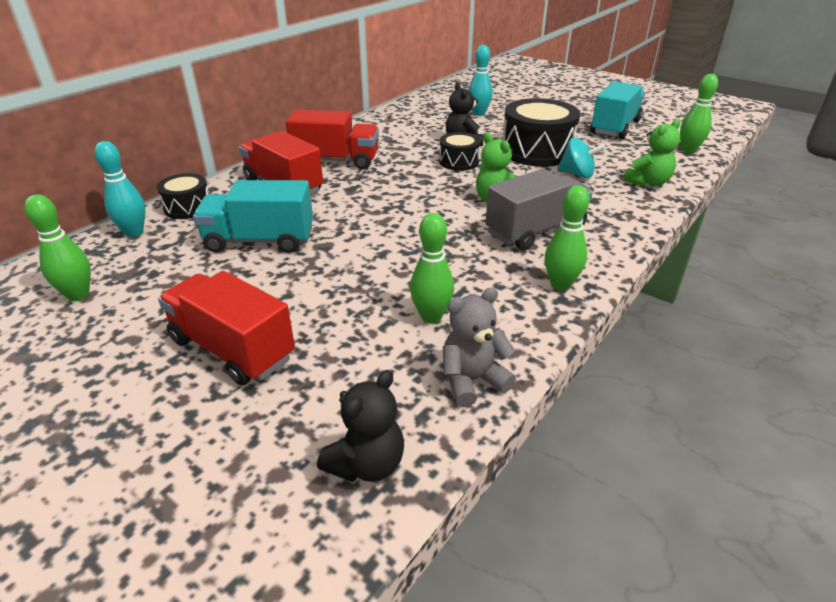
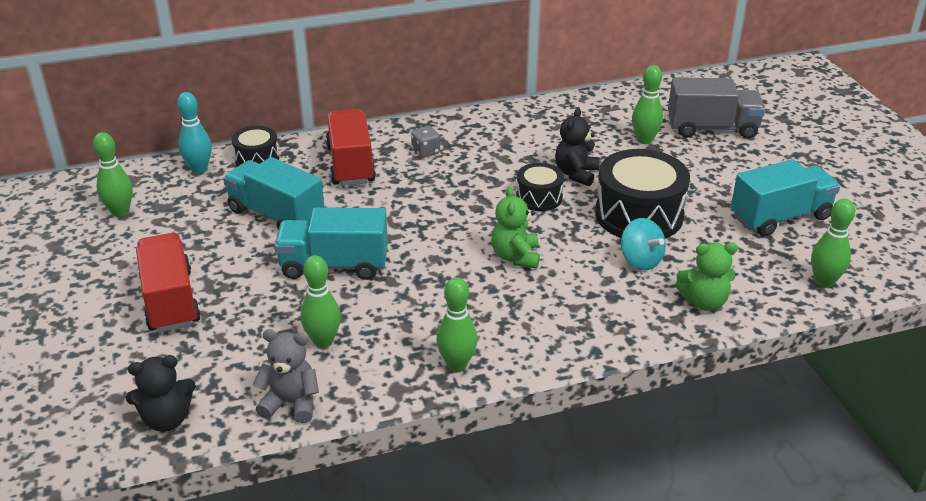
camera: 35 degrees right, 0 degrees up
red truck [286,109,379,170] -> grey dice [411,126,440,158]
turquoise bowling pin [469,45,493,116] -> green bowling pin [632,65,663,144]
grey truck [486,169,593,250] -> grey truck moved to [668,77,765,139]
none -> turquoise truck [275,207,388,280]

